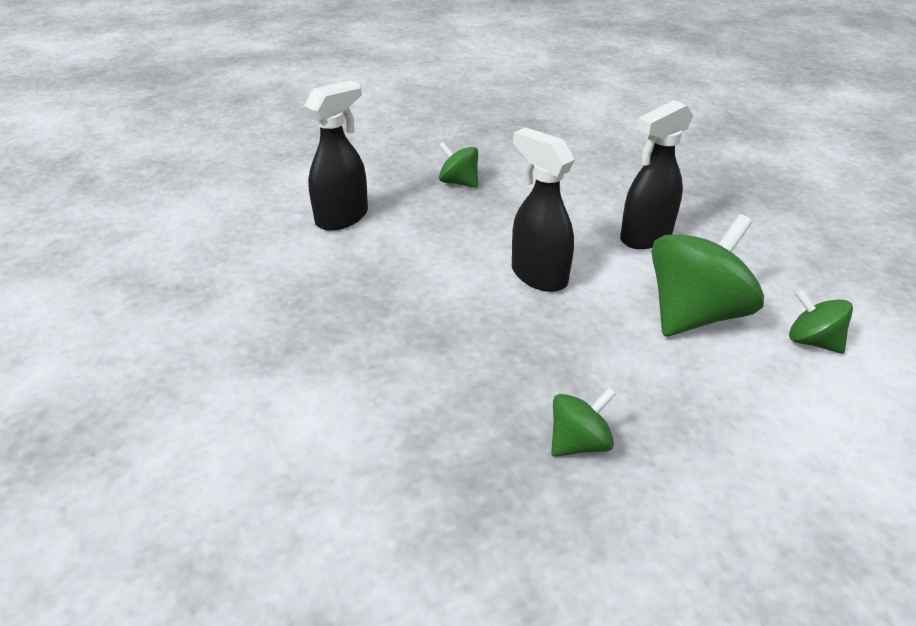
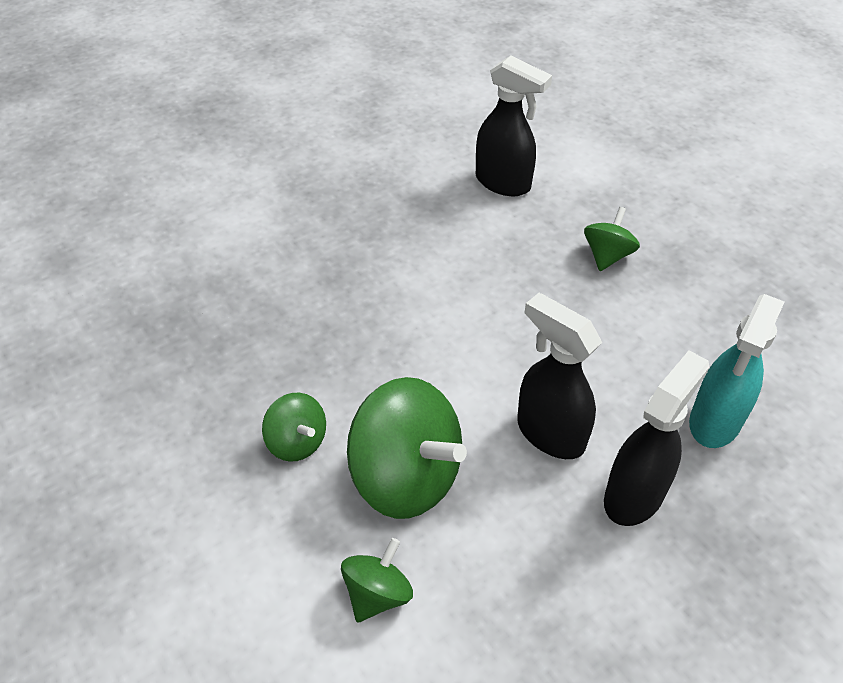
camera: 80 degrees right, 10 degrees up
black spray bottle [512,127,575,292] -> black spray bottle moved to [604,350,709,526]
green spinning top [551,388,616,457] -> green spinning top moved to [262,393,326,462]
none -> turquoise spray bottle [689,294,785,448]

